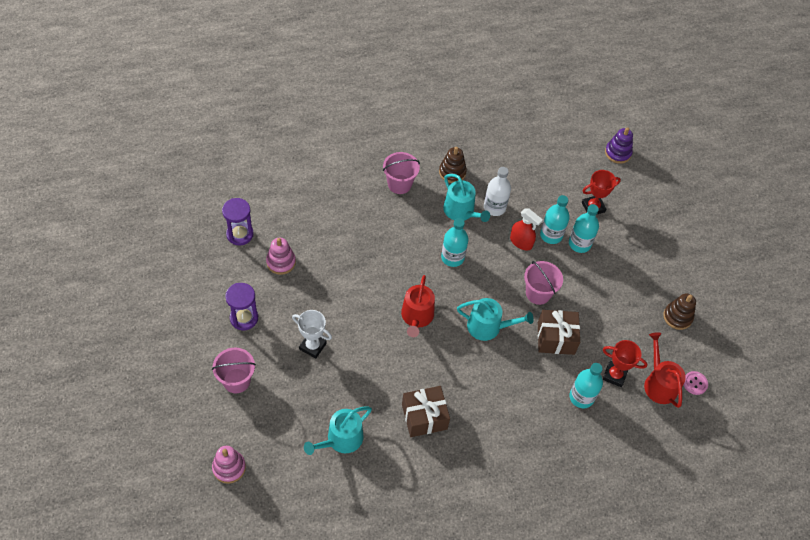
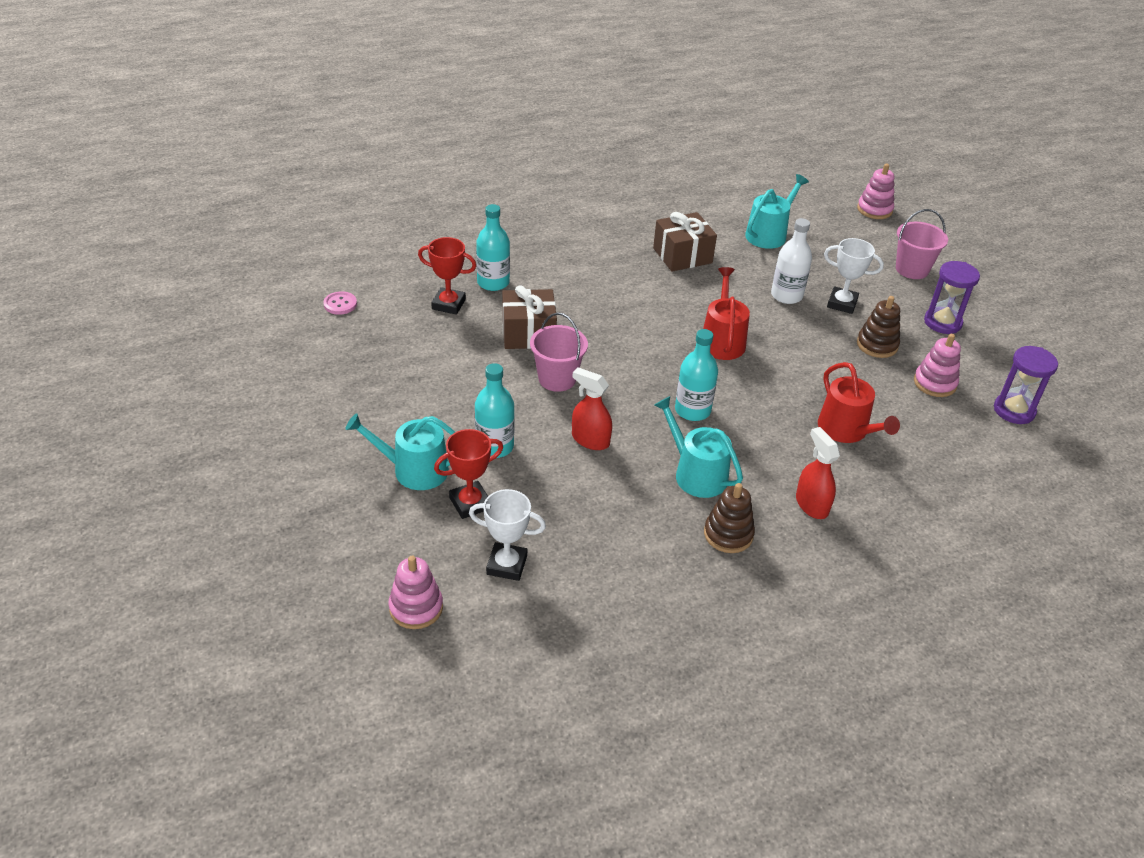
camera: 175 degrees right, 15 degrees down
pink bucket [383,152,420,194] -> red spray bottle [796,427,840,519]
turquoise watering can [457,298,534,341] -> turquoise watering can moved to [345,413,455,490]
white bottle [484,167,511,216] -> white bottle moved to [771,218,812,304]
turquoise bottle [540,195,570,244] -> none
purple stacking toy [605,127,633,164] -> pink stacking toy [388,556,443,629]
red watering can [644,332,686,408] -> red watering can moved to [818,362,900,443]
brown stacking toy [663,293,696,330] -> brown stacking toy moved to [857,296,900,358]
none -> white trophy [469,489,546,581]

